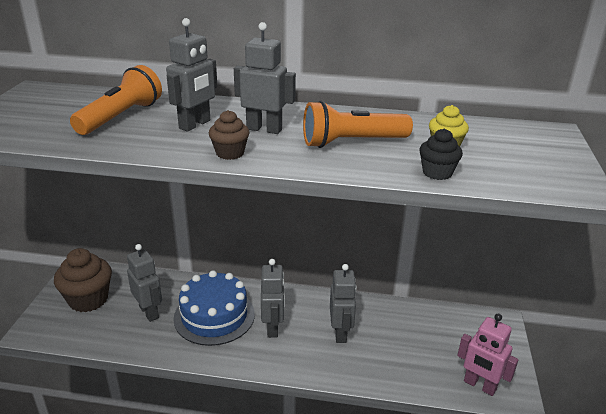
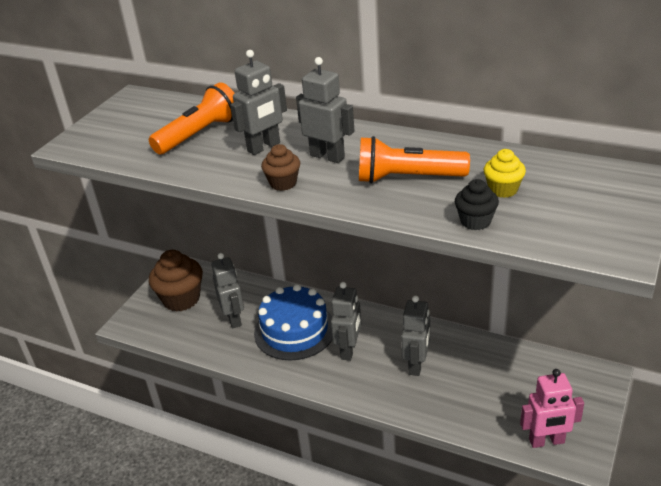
camera: 20 degrees right, 5 degrees up
pink robot [457,314,518,396] -> pink robot turned 60 degrees counterclockwise [520,369,584,448]

